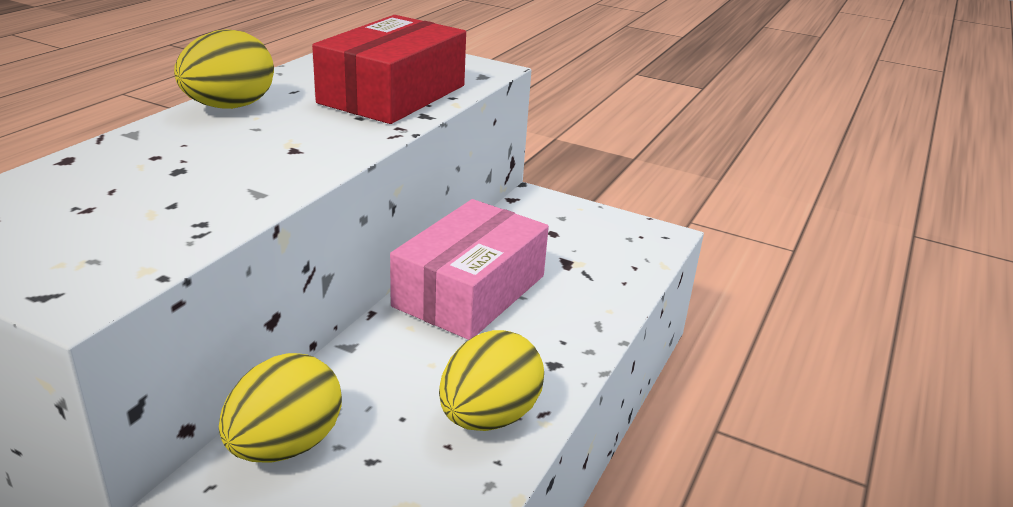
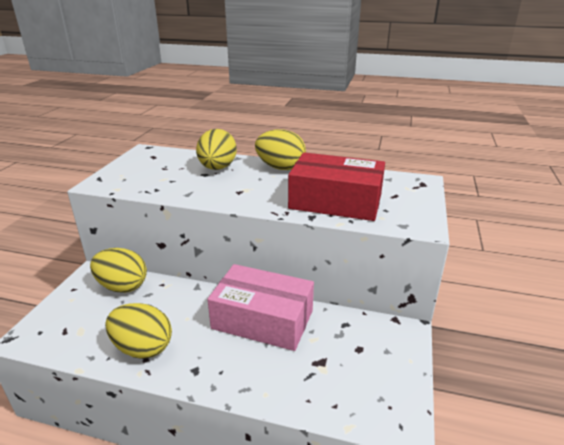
camera: 80 degrees right, 0 degrees up
none -> yellow egg [196,129,237,170]

